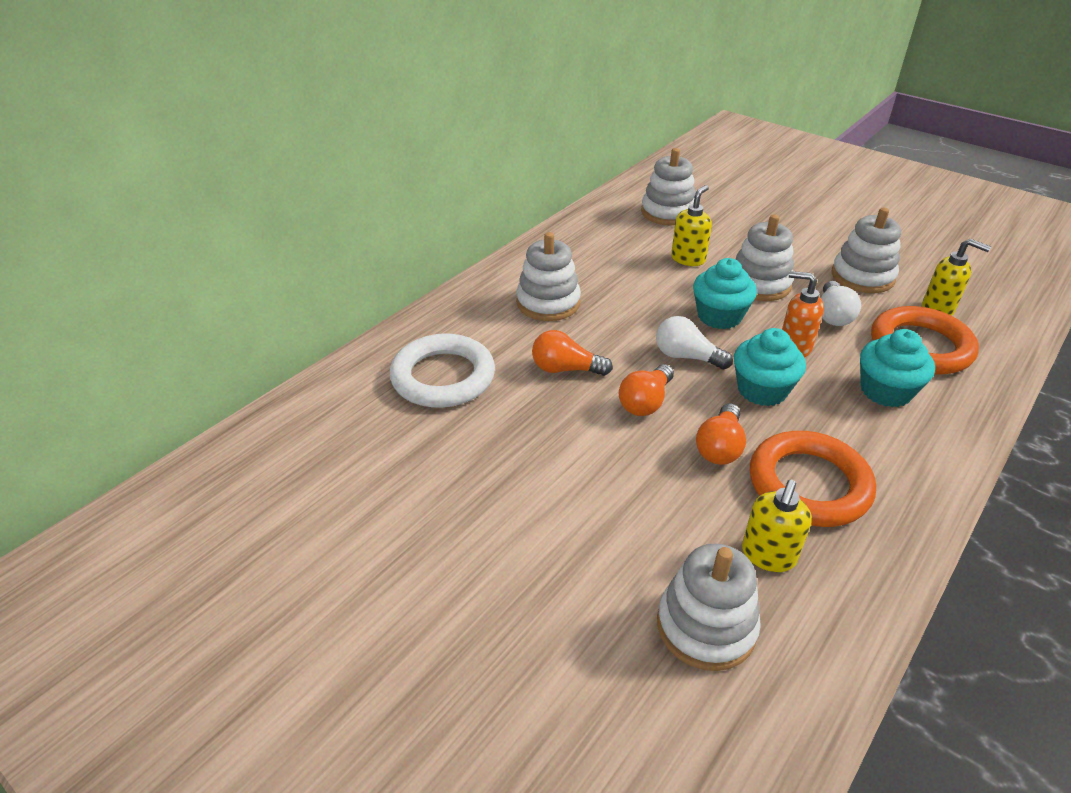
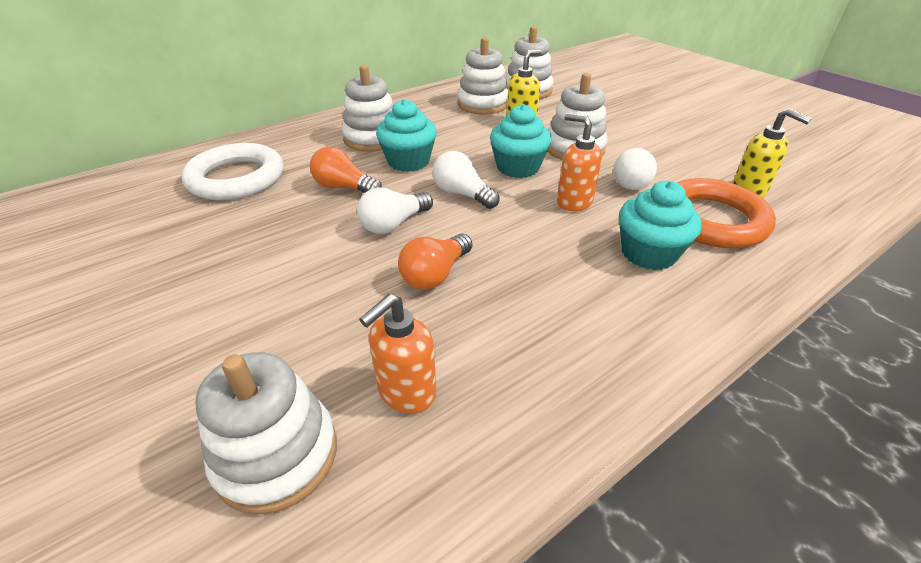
camera: 15 degrees right, 0 degrees up
orange light bulb [619,364,674,416] -> white light bulb [357,187,433,234]
turquoise cupcake [734,328,806,406] -> turquoise cupcake moved to [376,99,437,172]
yellow soap dispenser [742,480,812,572] -> orange soap dispenser [359,294,436,414]
orange ring [750,431,876,527] -> none
white stacking toy [832,208,901,293] -> white stacking toy moved to [457,37,508,115]

